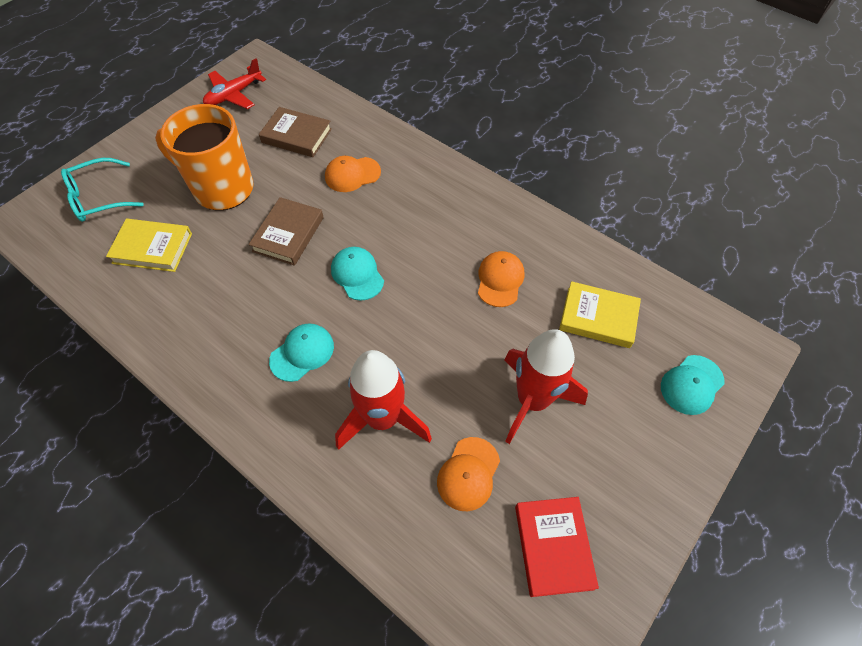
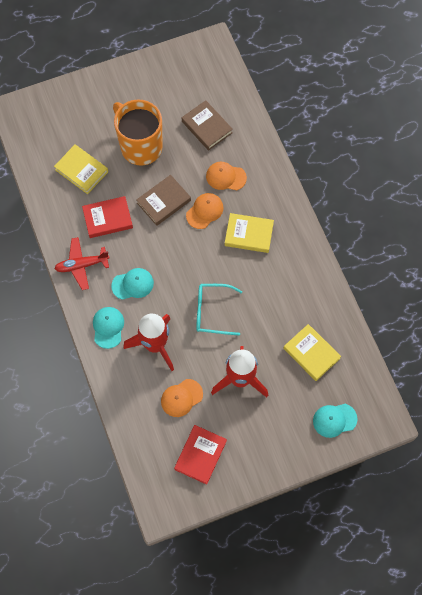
camera: 30 degrees right, 10 degrees up
turquoise glasses [61,158,144,222] -> turquoise glasses moved to [196,284,242,336]
red plane [203,58,266,109] -> red plane moved to [54,237,109,290]
turquoise cap [331,247,384,301] -> turquoise cap moved to [93,307,124,349]
orange cap [478,251,524,307] -> orange cap moved to [186,193,224,229]
none -> red book [82,196,133,238]
none -> yellow book [225,213,274,253]

